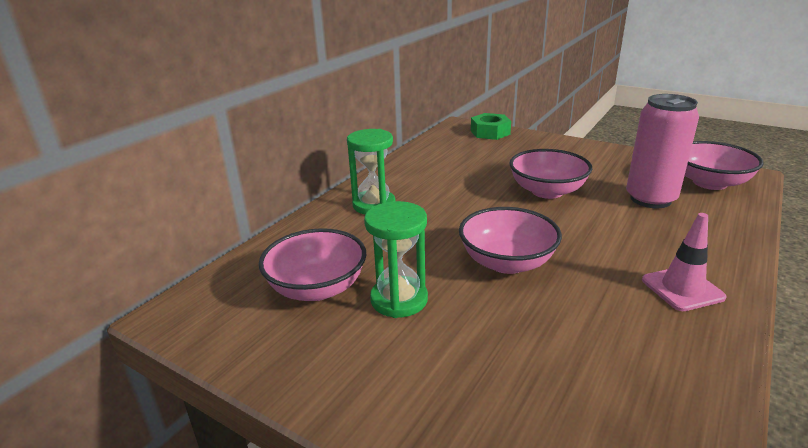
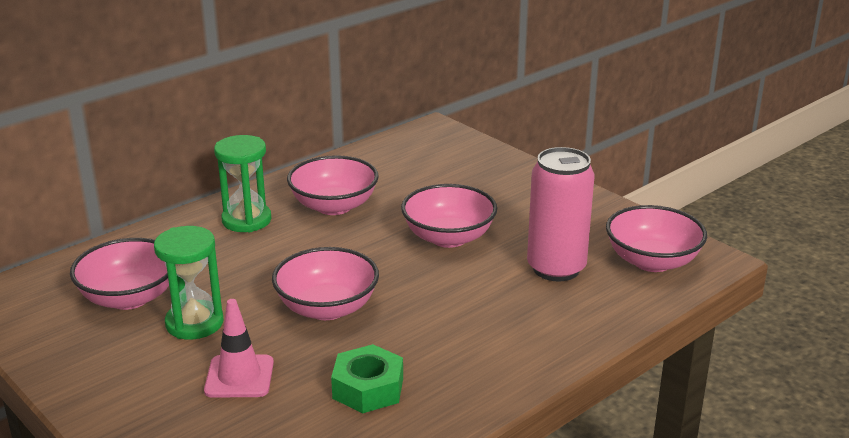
camera: 15 degrees right, 0 degrees up
green nut [471,113,511,140] -> green nut moved to [331,344,403,413]
pink traffic cone [642,213,727,311] -> pink traffic cone moved to [204,299,274,398]
none -> pink bowl [287,155,379,215]

